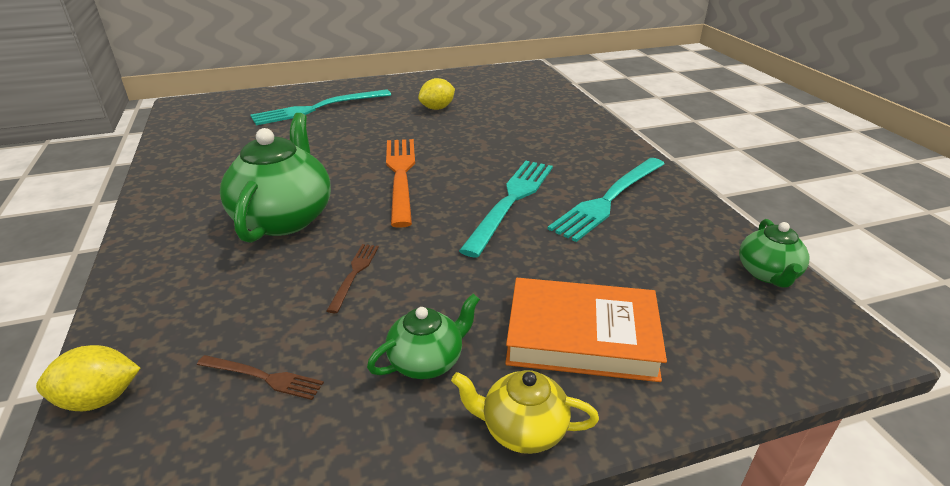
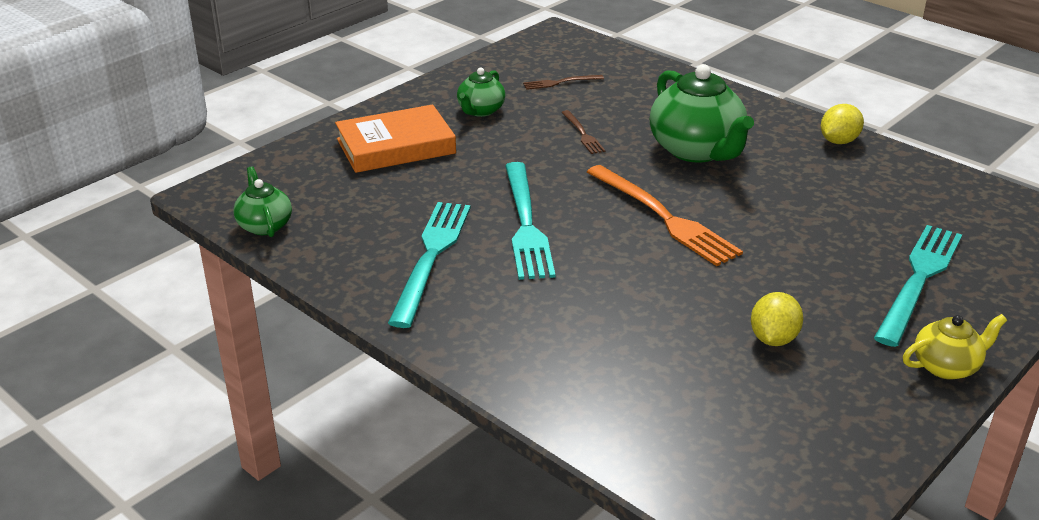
camera: 150 degrees right, 0 degrees up
yellow lemon [36,345,140,411] -> yellow lemon moved to [821,104,864,144]
yellow teapot [451,370,599,454] -> yellow teapot moved to [903,314,1007,380]

